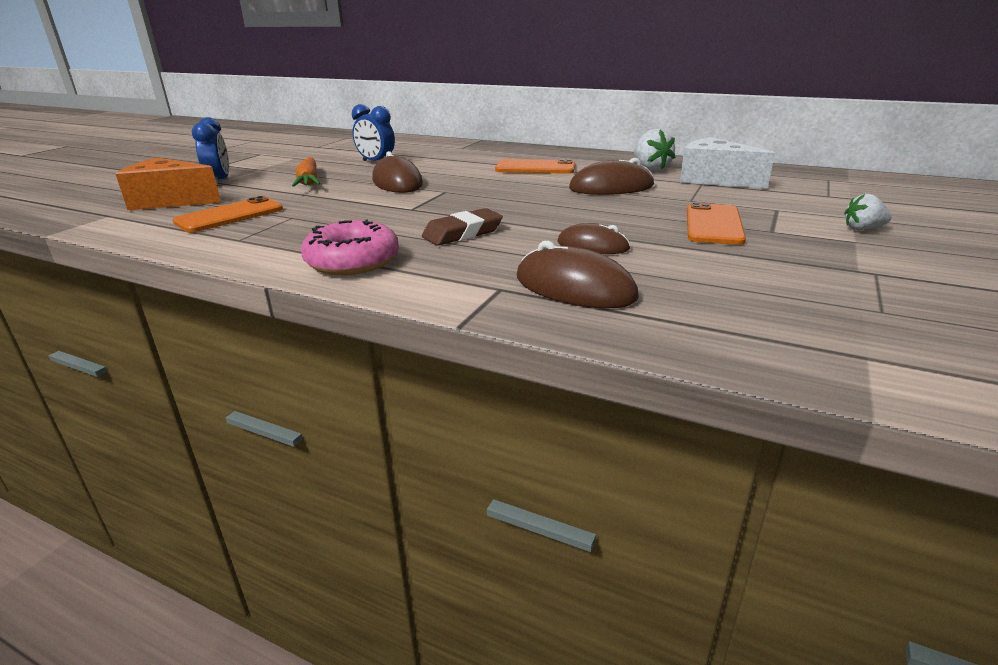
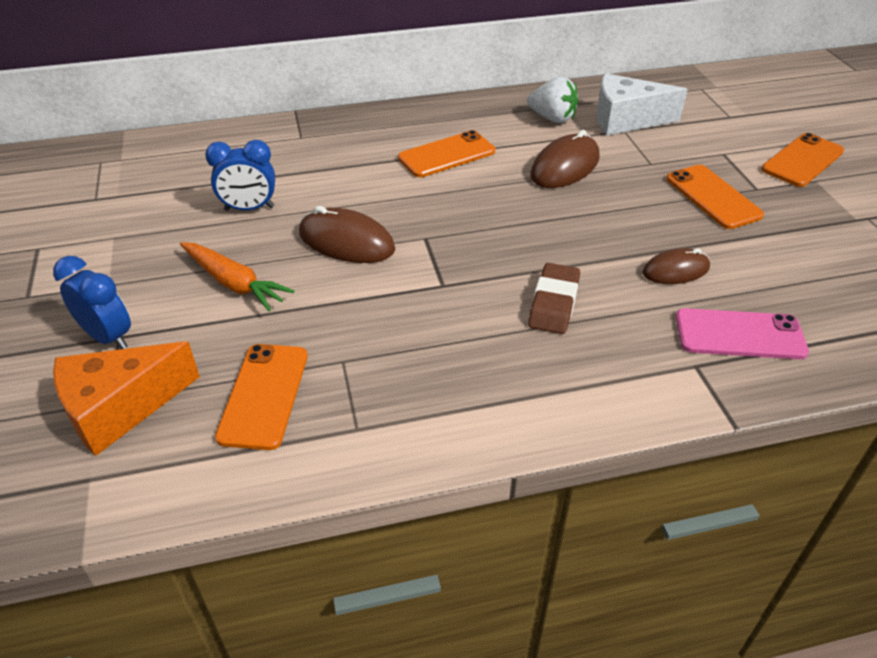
camera: 40 degrees left, 15 degrees up
pink donut [301,219,399,275] -> none
brown mouse [517,241,639,309] -> pink phone [676,308,809,359]
white strawberry [844,194,892,230] -> orange phone [761,133,844,187]

